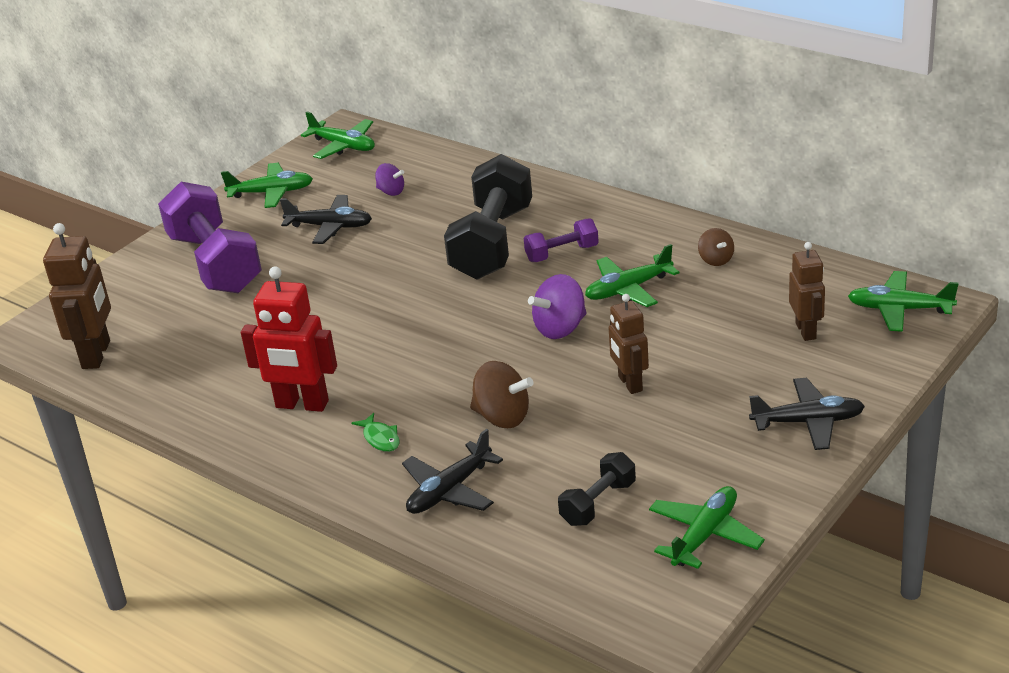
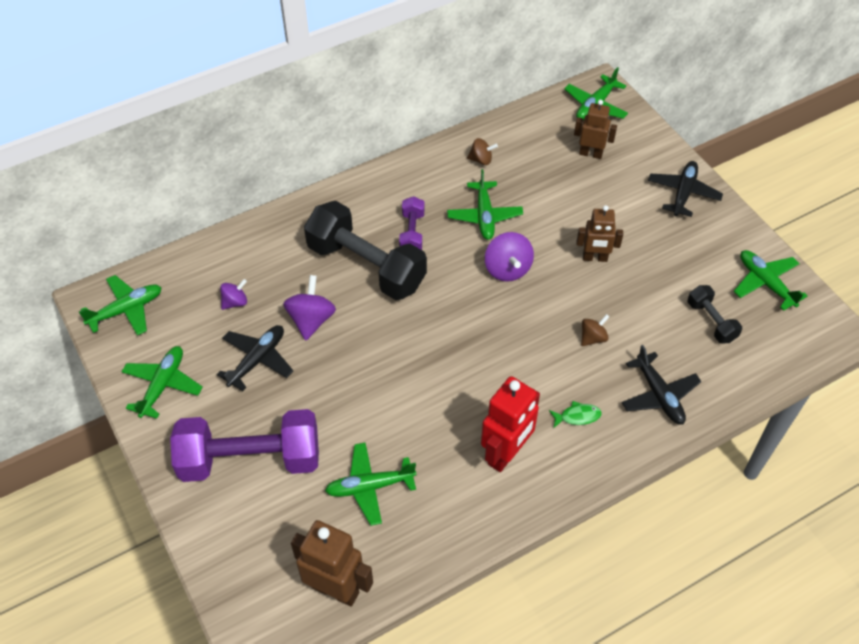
camera: 70 degrees left, 20 degrees up
brown spinning top [470,361,533,428] -> brown spinning top [581,314,609,346], size x0.61
none -> purple spinning top [283,275,336,340]
none -> green plane [325,443,416,526]

